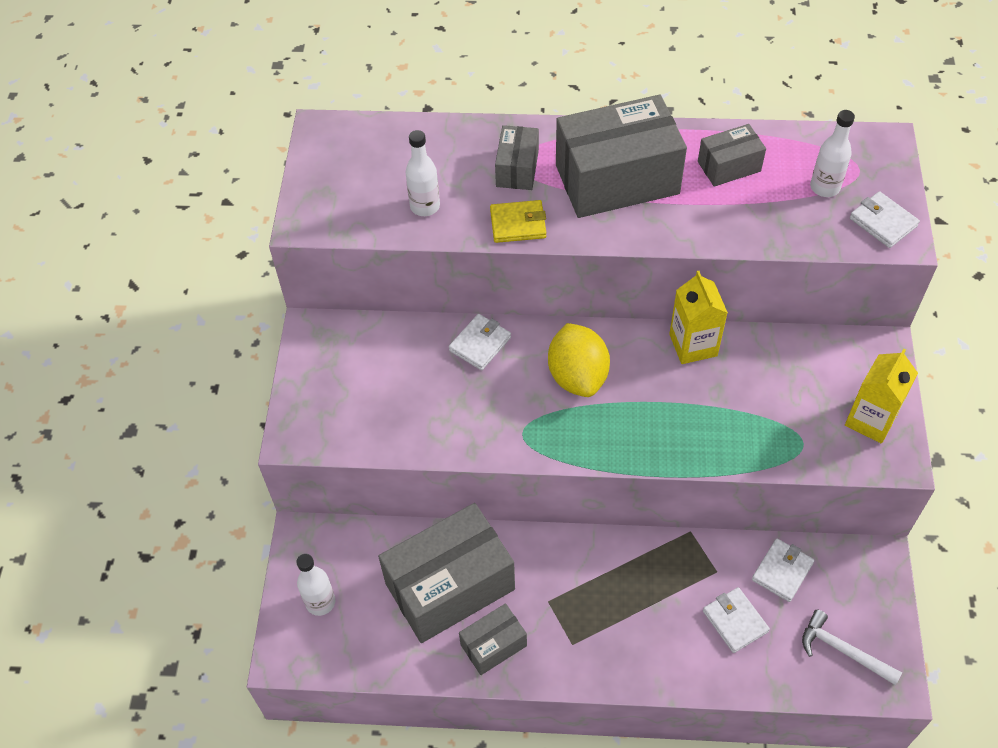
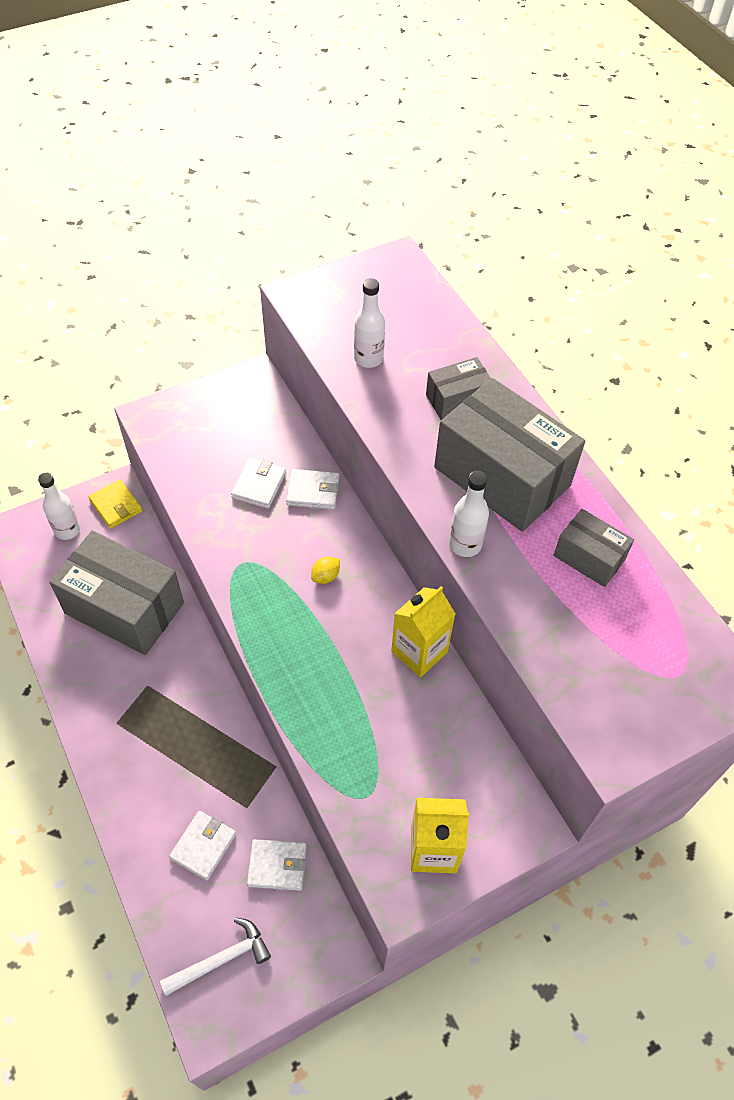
camera: 55 degrees right, 0 degrees up
grey box [459,603,527,675] -> none
yellow wallet [490,200,546,243] -> yellow wallet moved to [89,480,142,529]
yellow lemon [548,323,610,397] -> yellow lemon [311,557,340,584], size x0.42
white hammer [802,610,902,685] -> white hammer turned 60 degrees clockwise [160,917,271,996]
white bottle [810,110,855,197] -> white bottle moved to [449,471,489,557]
white wallet [850,191,920,248] -> white wallet moved to [231,458,286,509]

